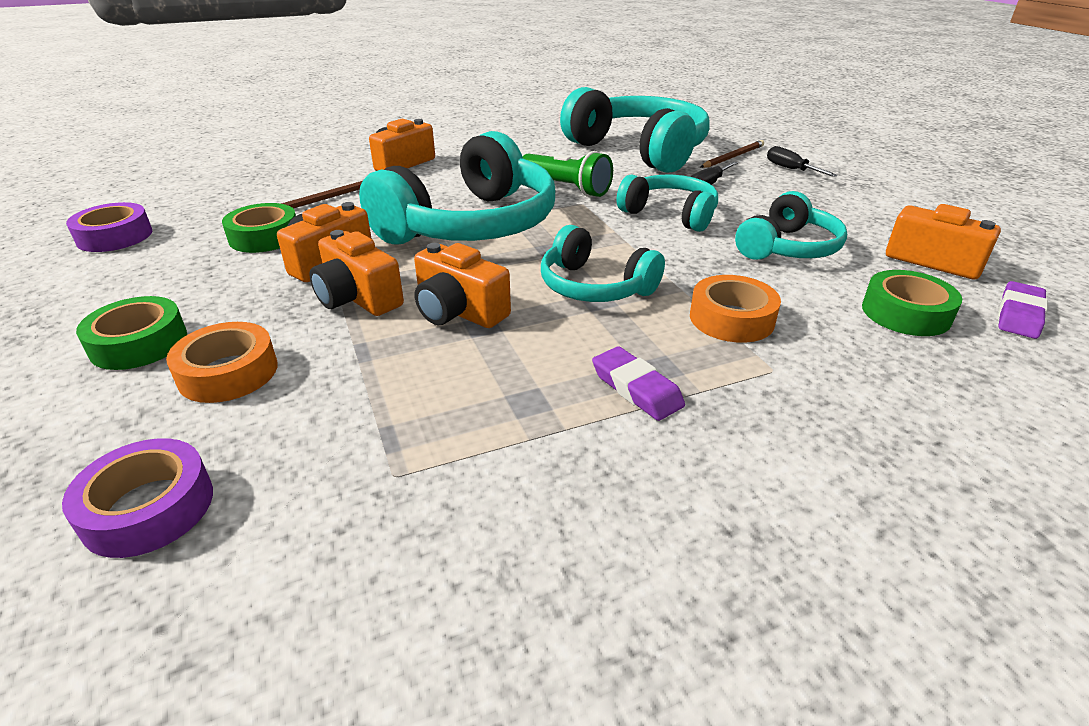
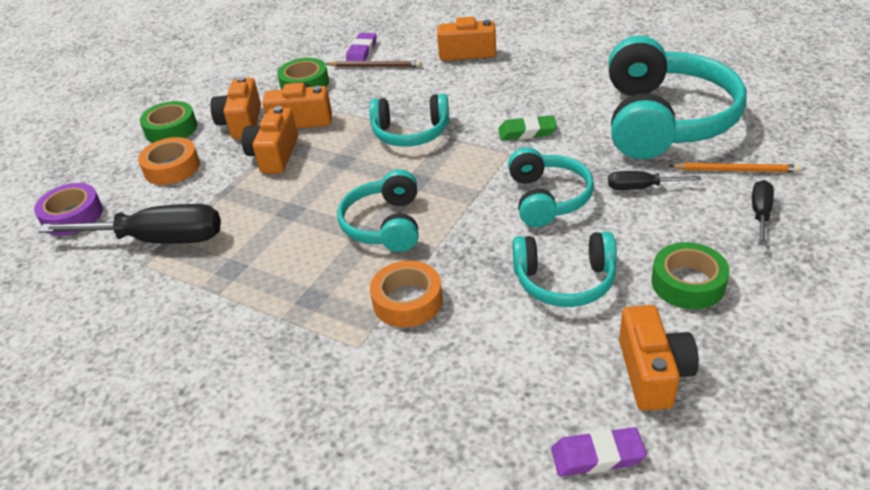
camera: 55 degrees right, 5 degrees up
purple tape [66,202,152,252] -> none
turquoise headphones [359,131,555,245] -> turquoise headphones [369,94,449,147], size x0.55
orange camera [414,243,511,328] -> orange camera moved to [210,76,261,139]
green flashlight [522,151,613,197] -> green eraser [498,115,557,140]
purple eraser [592,346,685,421] -> purple eraser moved to [346,33,377,61]
brown pencil [701,140,764,168] -> orange pencil [670,163,801,173]
green tape [862,270,962,336] -> green tape moved to [651,242,730,309]
none -> black screwdriver [38,204,221,244]

